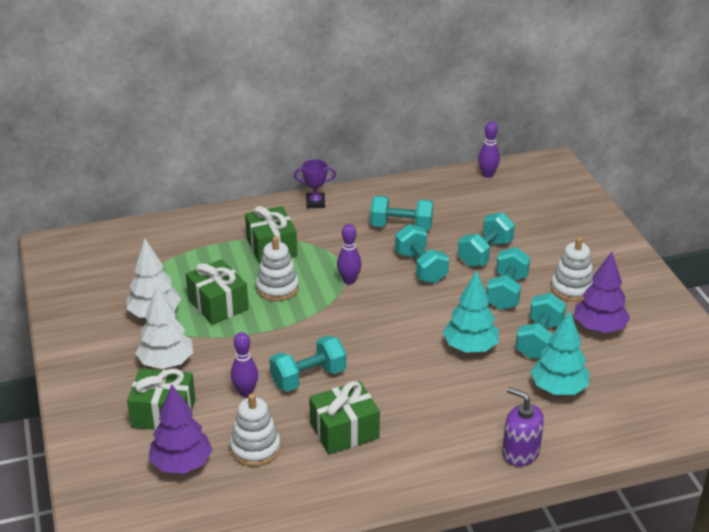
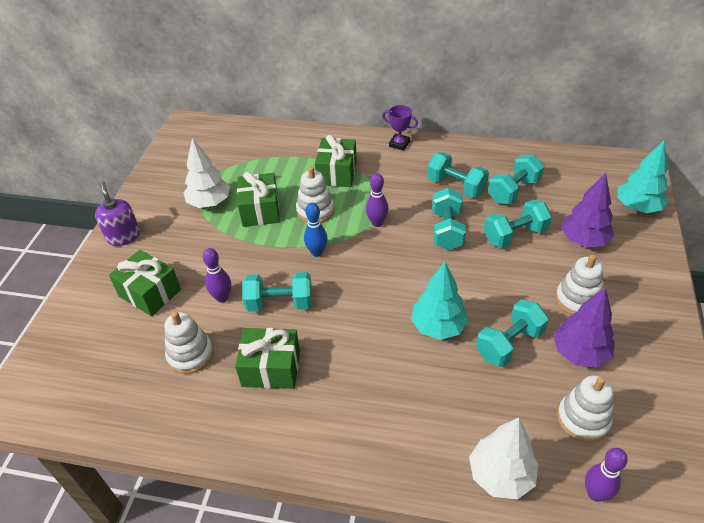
camera: 30 degrees right, 10 degrees up
white tree [135,285,193,369] -> white tree moved to [469,417,539,499]
purple tree [149,385,213,474] -> purple tree moved to [561,173,614,247]
purple bowling pin [478,121,500,178] -> purple bowling pin moved to [585,448,628,502]
turquoise dumbbell [486,247,530,310] -> turquoise dumbbell moved to [488,154,544,204]
purple soap dispenser [502,387,544,466] -> purple soap dispenser moved to [95,182,140,246]
turquoise tree [530,311,589,395] -> turquoise tree moved to [617,140,669,213]
none -> blue bowling pin [304,203,328,257]
none -> white stacking toy [557,375,613,442]

